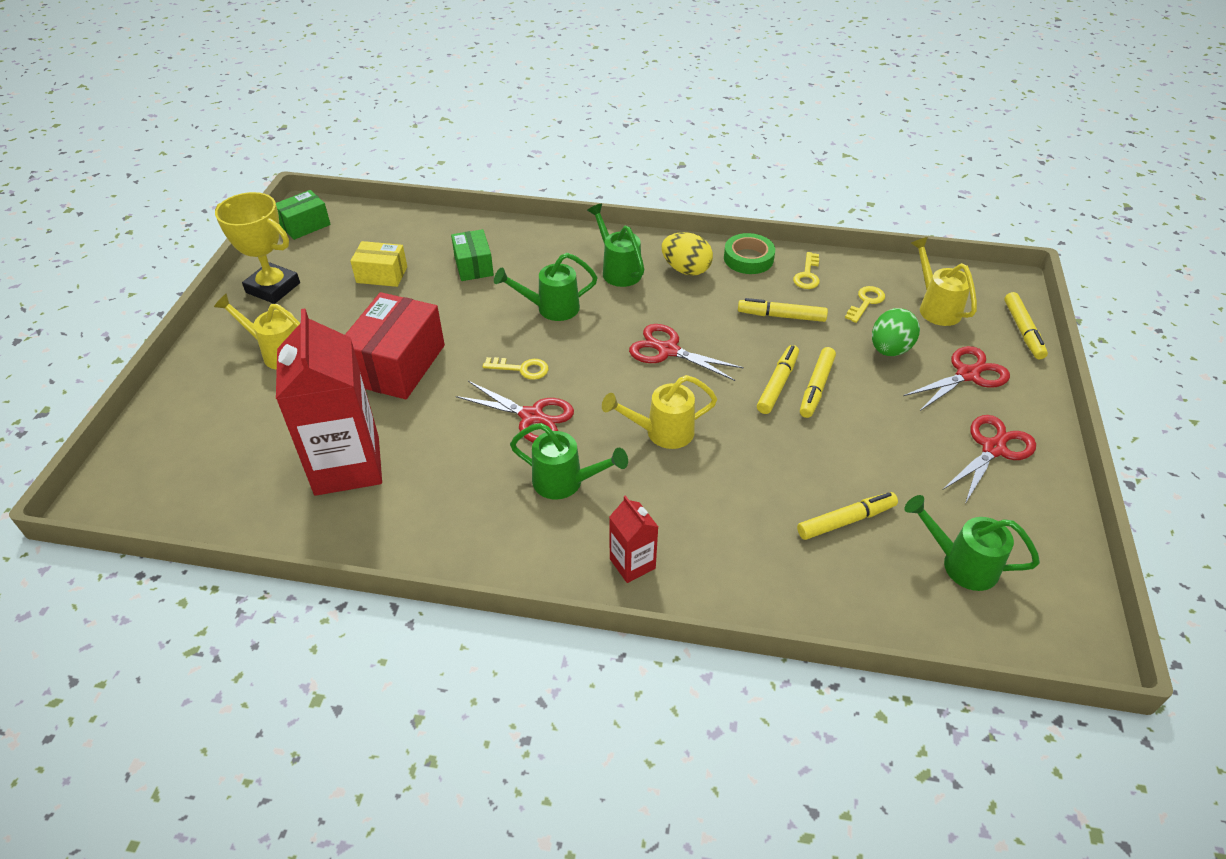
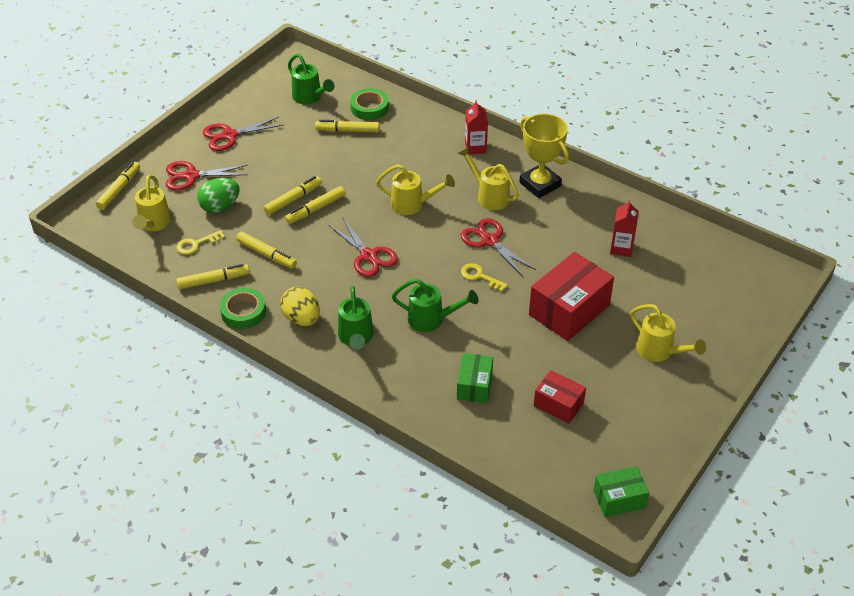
camera: 155 degrees left, 0 degrees up
yellow trophy [215,192,300,304] -> yellow trophy moved to [519,113,569,198]
red carton [276,308,382,496] -> red carton [610,200,639,257], size x0.47
yellow box [350,241,407,287] -> red box [534,370,586,424]
green watering can [510,423,628,499] -> yellow watering can [458,146,519,210]
yellow key [793,252,820,289] -> yellow marker [176,264,250,289]
none -> green tape [350,88,389,120]

